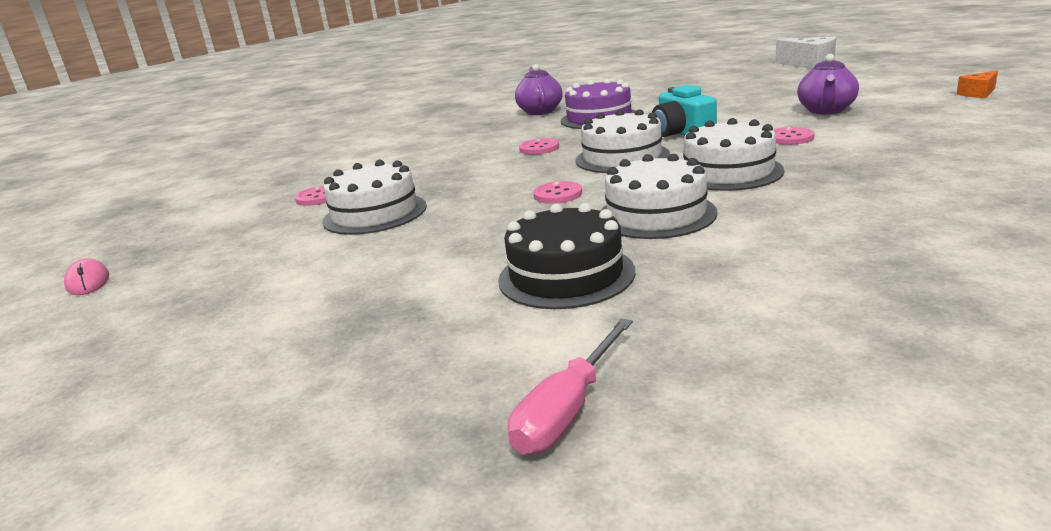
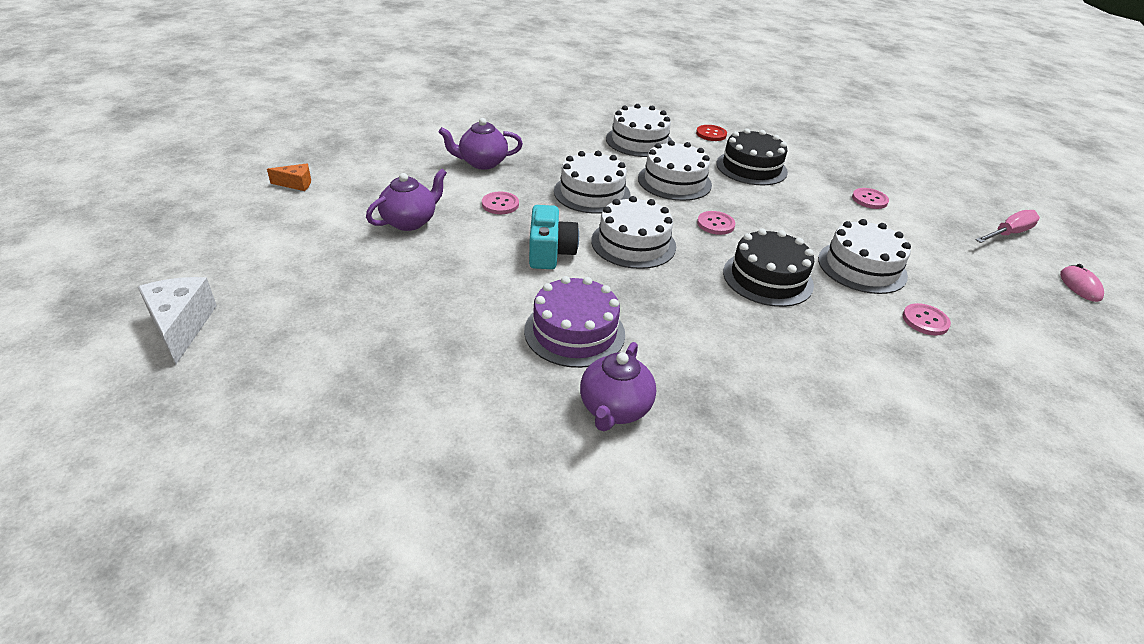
camera: 160 degrees left, 15 degrees up
pink screwdriver [508,318,633,455] -> pink screwdriver moved to [975,210,1040,243]
pink button [519,138,559,155] -> pink button moved to [852,188,889,209]
none -> purple teapot [439,118,523,170]
none -> white cake [606,104,672,157]
none -> red button [696,125,727,141]
none -> black cake [723,228,814,307]

